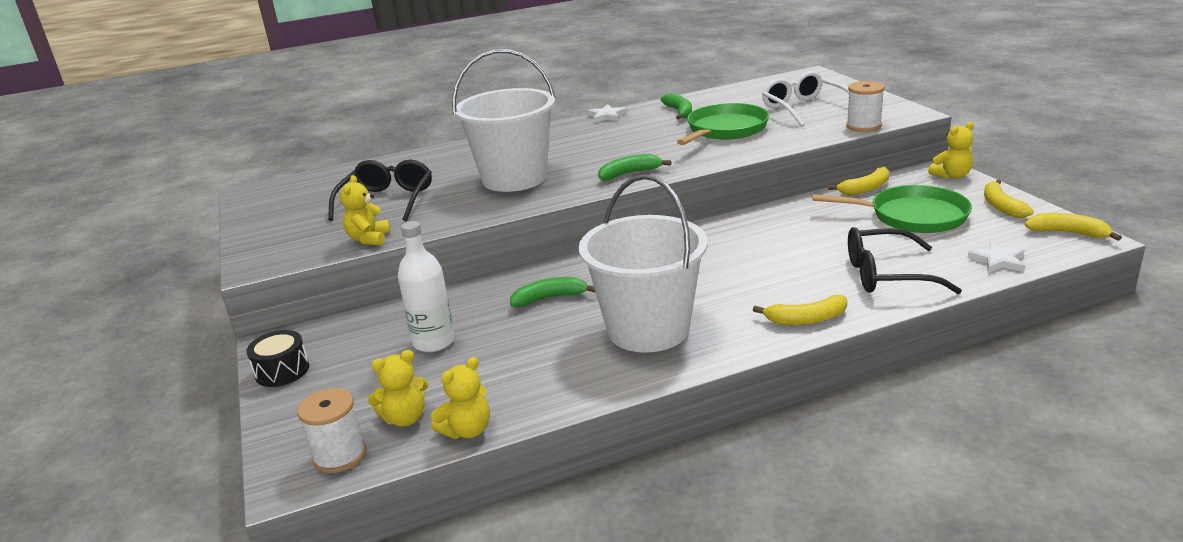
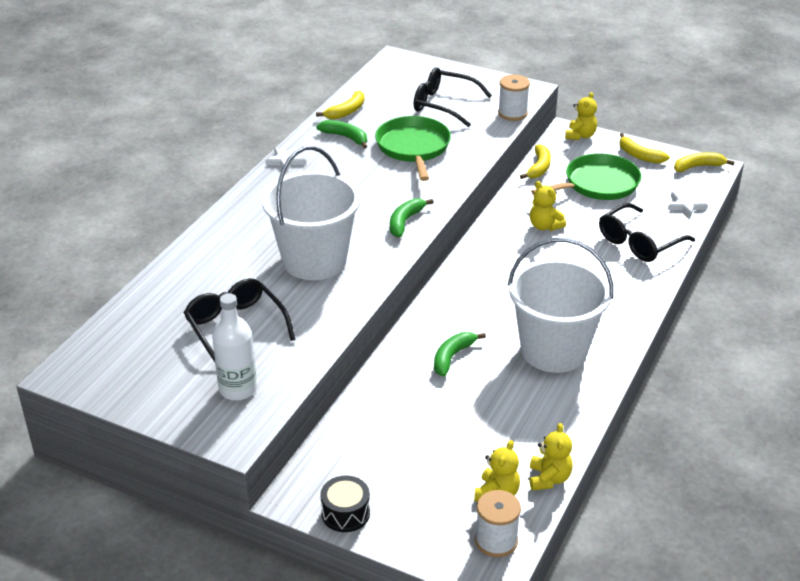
camera: 45 degrees left, 10 degrees up
yellow teddy bear [340,175,390,245] -> yellow teddy bear moved to [530,181,566,231]
white bottle [398,221,455,352] -> white bottle moved to [212,293,257,400]
yellow banana [753,295,848,325] -> yellow banana moved to [316,91,364,120]
white glasses [762,71,849,127] -> black glasses [414,67,492,127]

